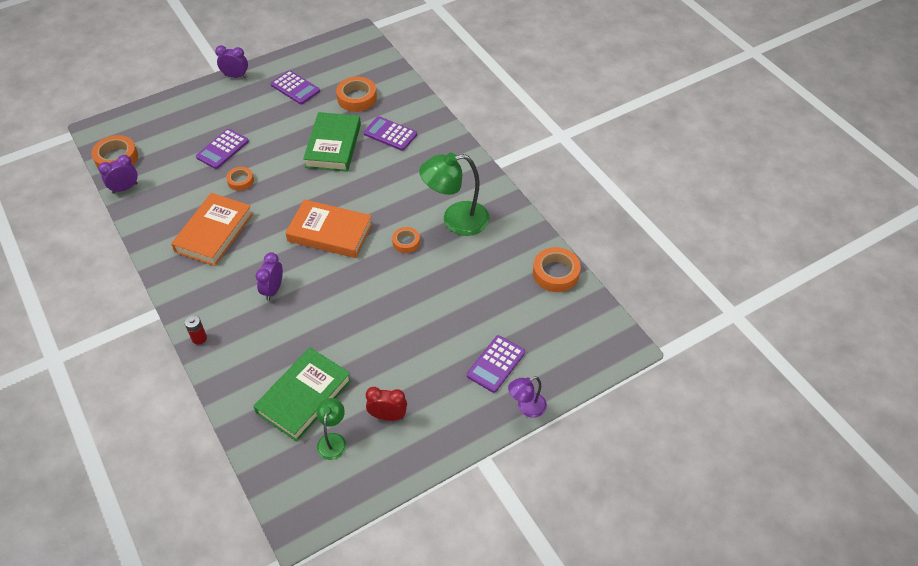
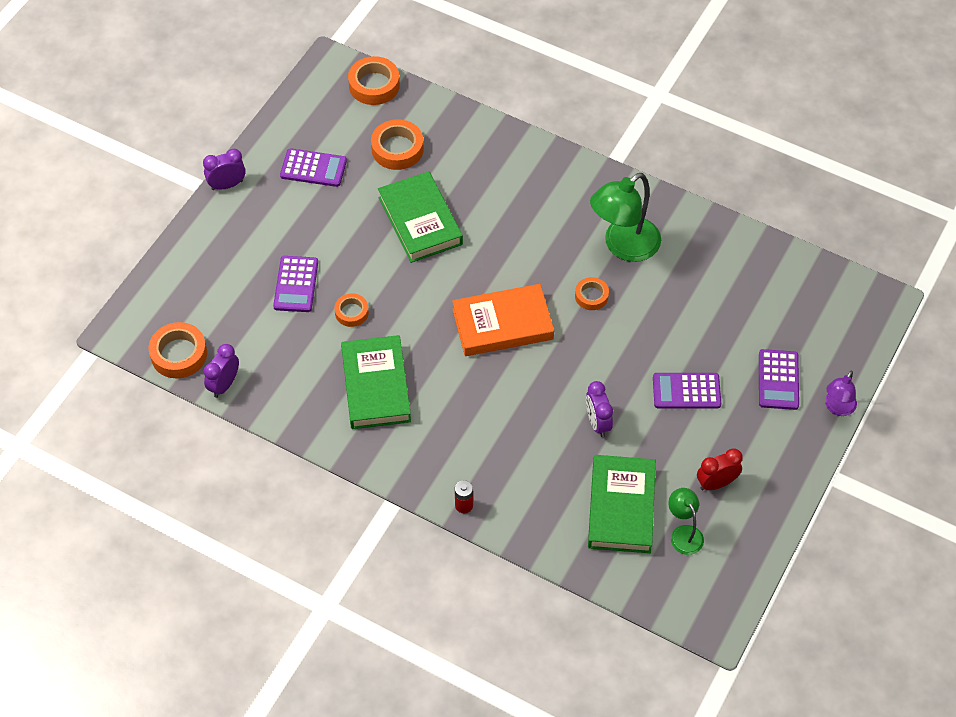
camera: 30 degrees left, 5 degrees up
orange book [171,193,253,266] -> green book [341,335,411,429]
purple clock [256,252,283,301] -> purple clock moved to [586,381,613,437]
purple calculator [364,116,417,151] -> purple calculator moved to [653,373,721,409]
orange tape [533,247,581,292] -> orange tape moved to [348,56,400,105]

